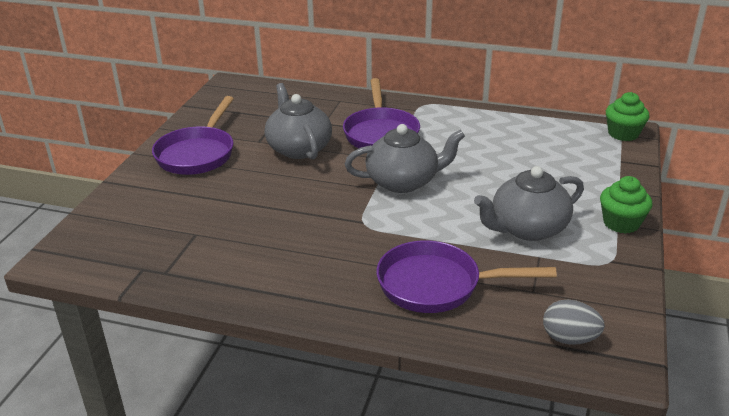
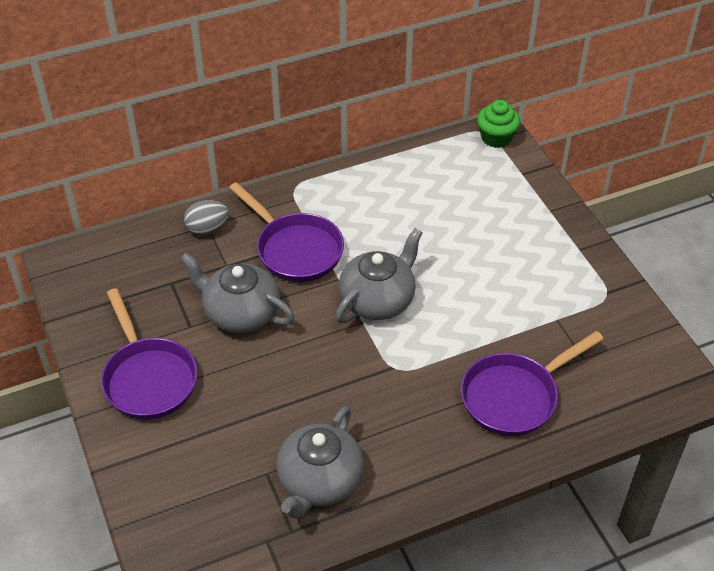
camera: 40 degrees left, 15 degrees up
grey teapot [474,166,584,241] -> grey teapot moved to [276,406,364,519]
grey egg [543,300,605,345] -> grey egg moved to [184,200,229,235]
green cupcake [600,176,653,234] -> none

